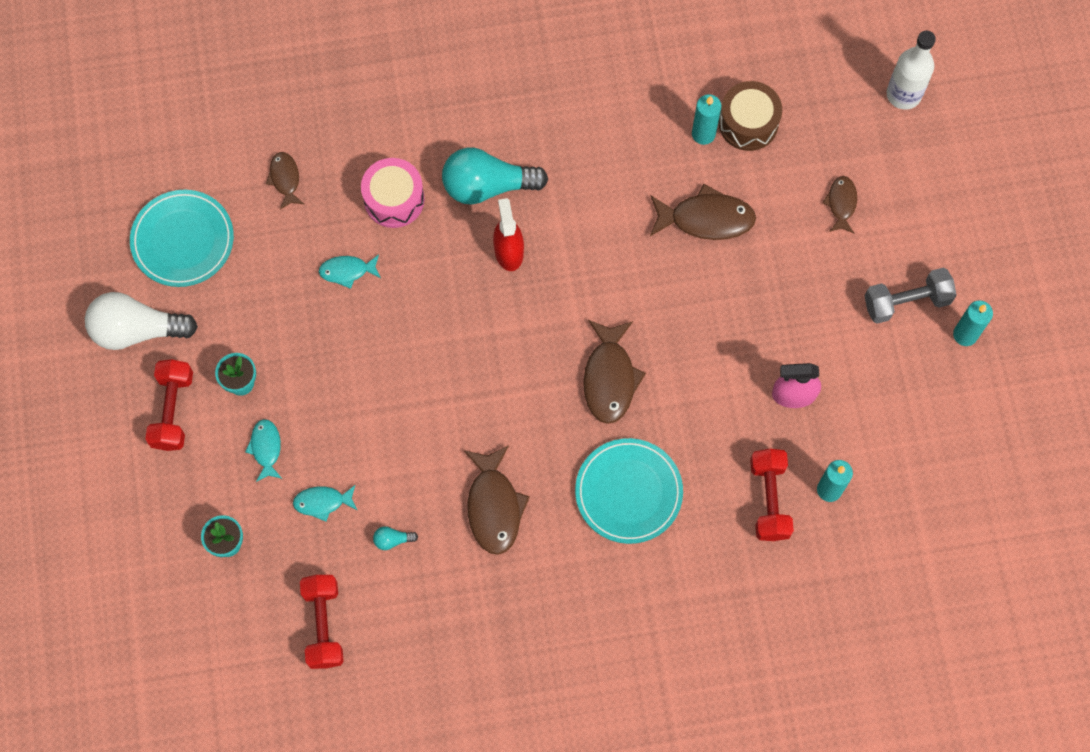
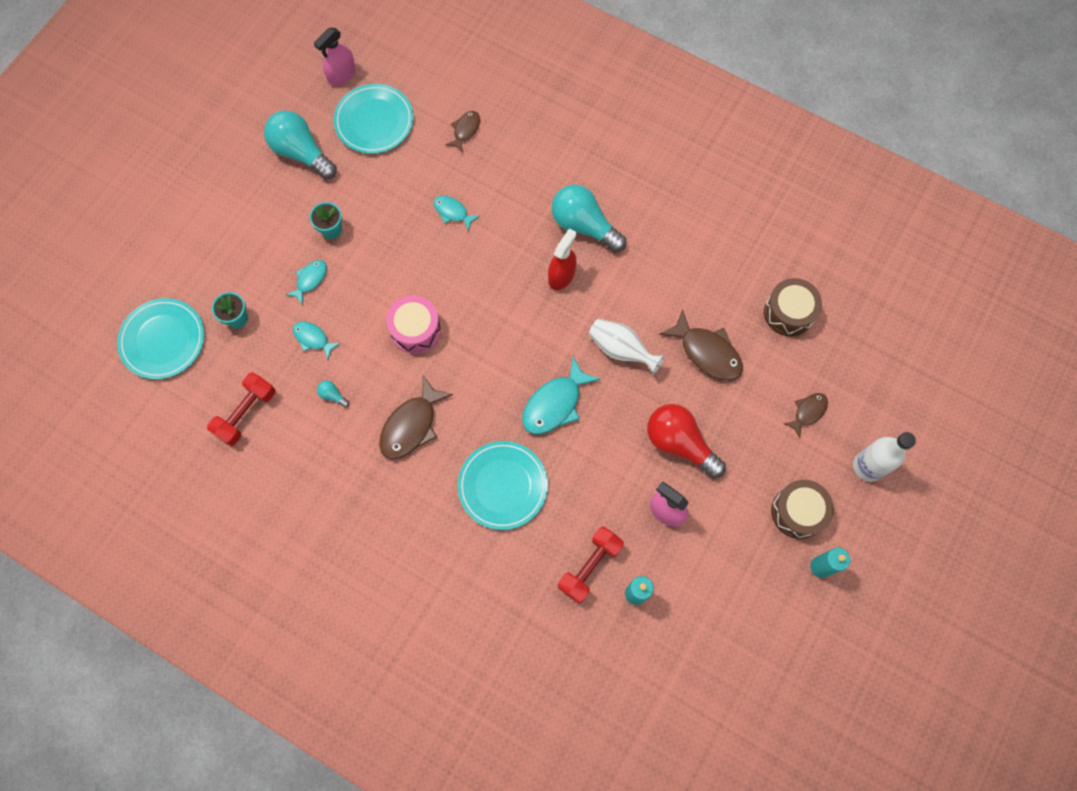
camera: 40 degrees right, 0 degrees up
white light bulb [85,292,198,350] -> turquoise light bulb [264,111,337,180]
red dumbbell [145,359,193,451] -> none
pink drum [361,158,425,228] -> pink drum moved to [386,295,441,354]
brown fish [583,320,646,424] -> turquoise fish [522,357,601,434]
turquoise candle [692,94,721,145] -> none
grey dumbbell [864,268,957,324] -> brown drum [771,480,834,539]
white bottle [886,31,936,110] -> white bottle moved to [853,432,916,482]
none -> turquoise plate [117,298,204,379]
none -> pink spray bottle [314,28,356,86]
none -> white vase [589,319,665,375]
none -> red light bulb [647,404,726,478]

